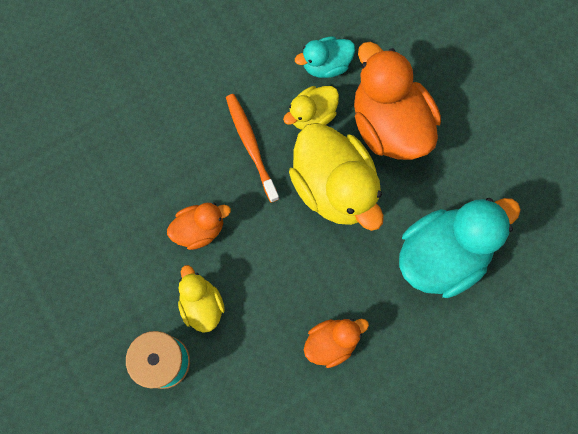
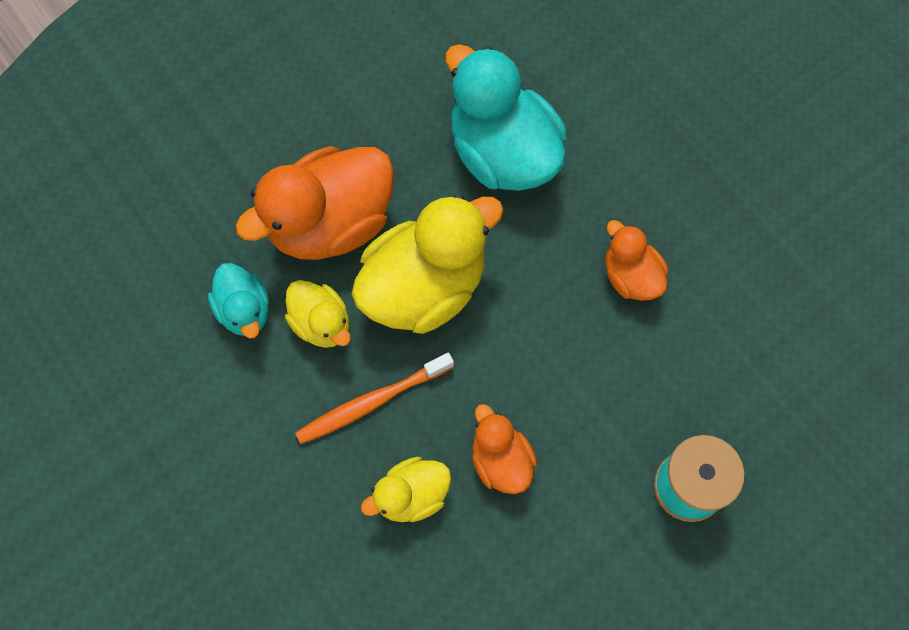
camera: 95 degrees left, 5 degrees down
yellow duck [178,265,225,333] -> yellow duck moved to [361,457,451,522]

